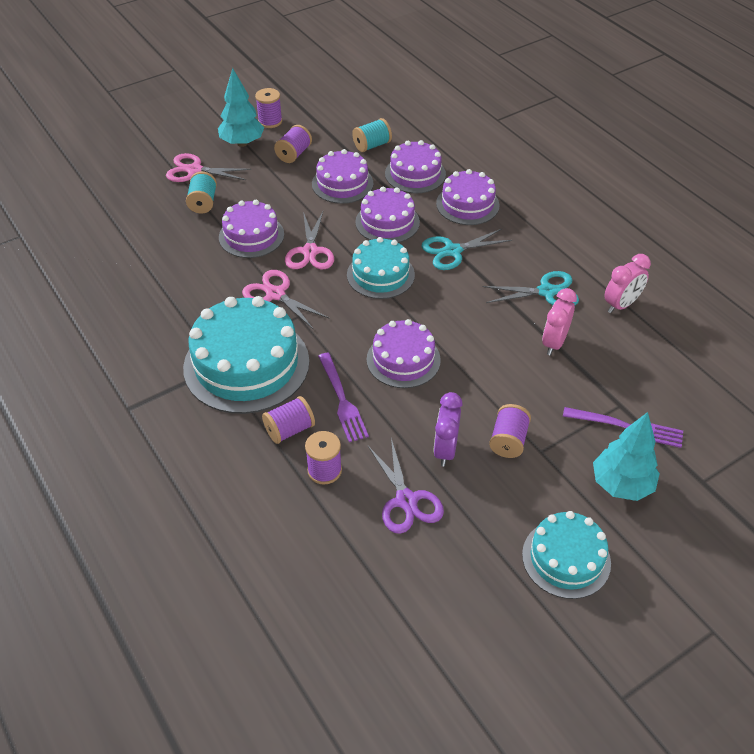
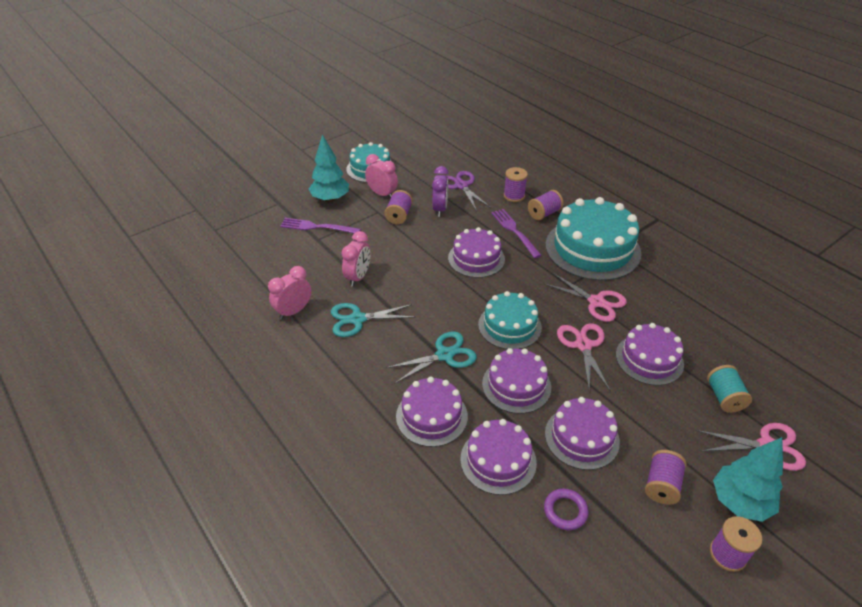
camera: 175 degrees right, 5 degrees down
turquoise spool [352,118,392,152] -> purple ring [544,488,589,530]
none -> pink clock [365,154,398,198]

